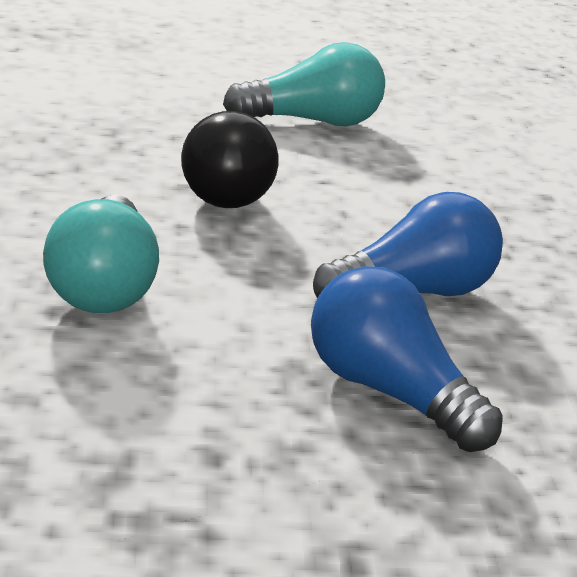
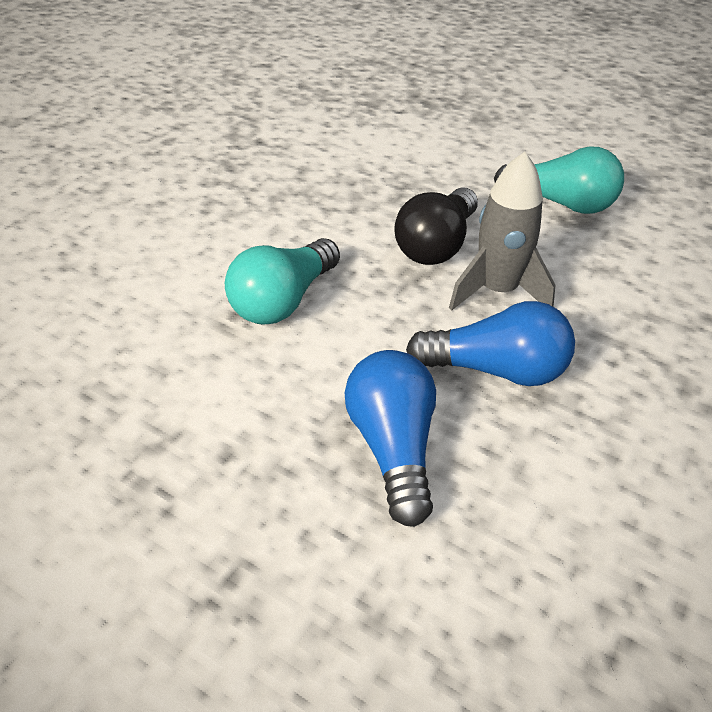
camera: 40 degrees right, 15 degrees up
none -> grey rocket [449,152,556,311]

